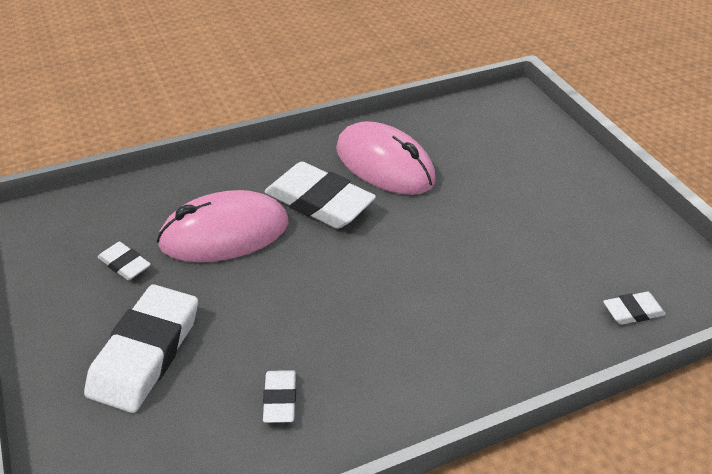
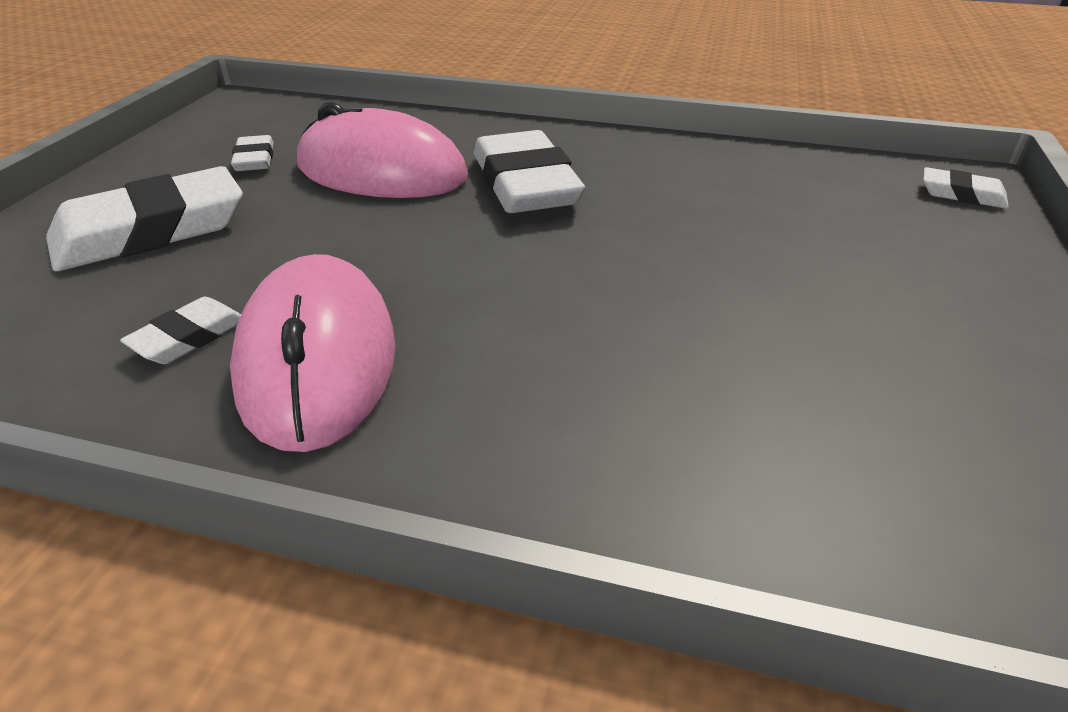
camera: 40 degrees right, 5 degrees down
pink mouse [336,121,436,195] -> pink mouse moved to [230,254,396,452]
white eraser [603,292,666,325] -> white eraser moved to [923,167,1009,209]

